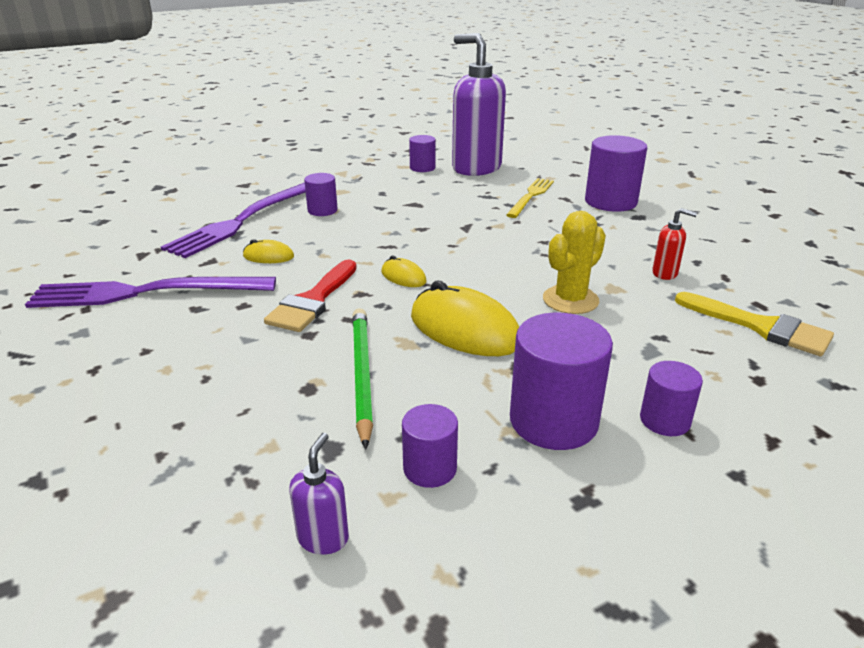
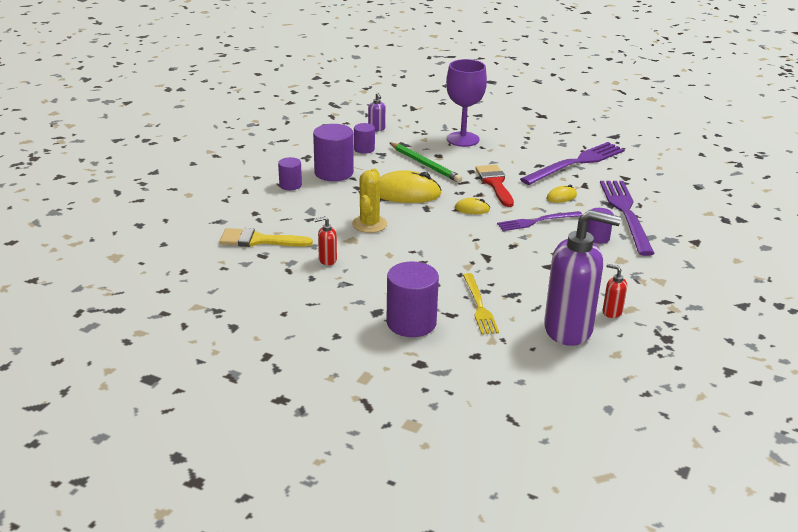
camera: 145 degrees right, 0 degrees up
purple cylinder [409,135,436,172] -> red soap dispenser [603,264,627,318]
none -> purple goblet [446,59,487,147]
none -> purple fork [497,211,583,231]

